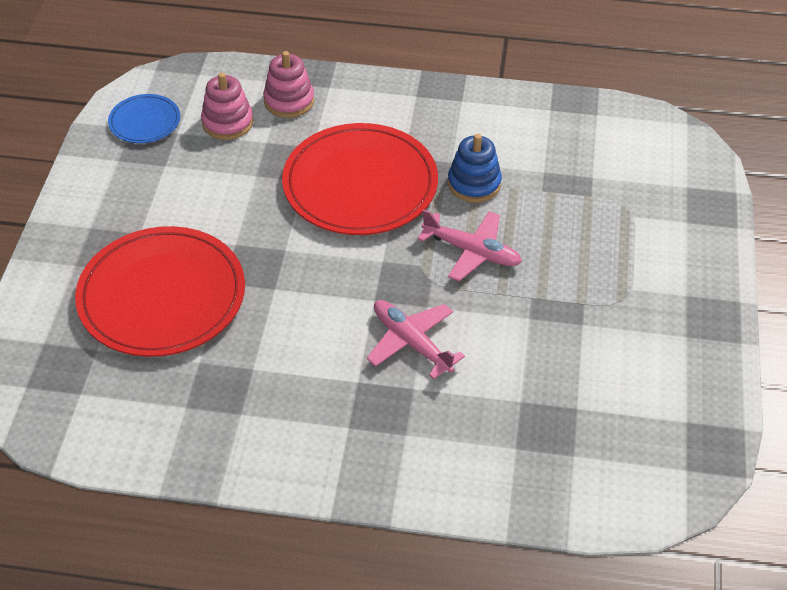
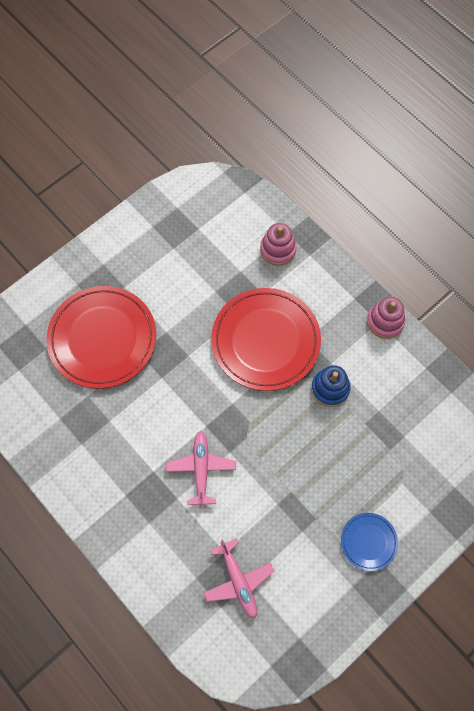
camera: 40 degrees right, 20 degrees up
blue plate [108,94,180,143] -> blue plate moved to [341,513,398,571]
pink stacking toy [201,73,253,140] -> pink stacking toy moved to [367,297,405,339]
pink plane [418,209,522,281] -> pink plane moved to [204,539,274,619]

